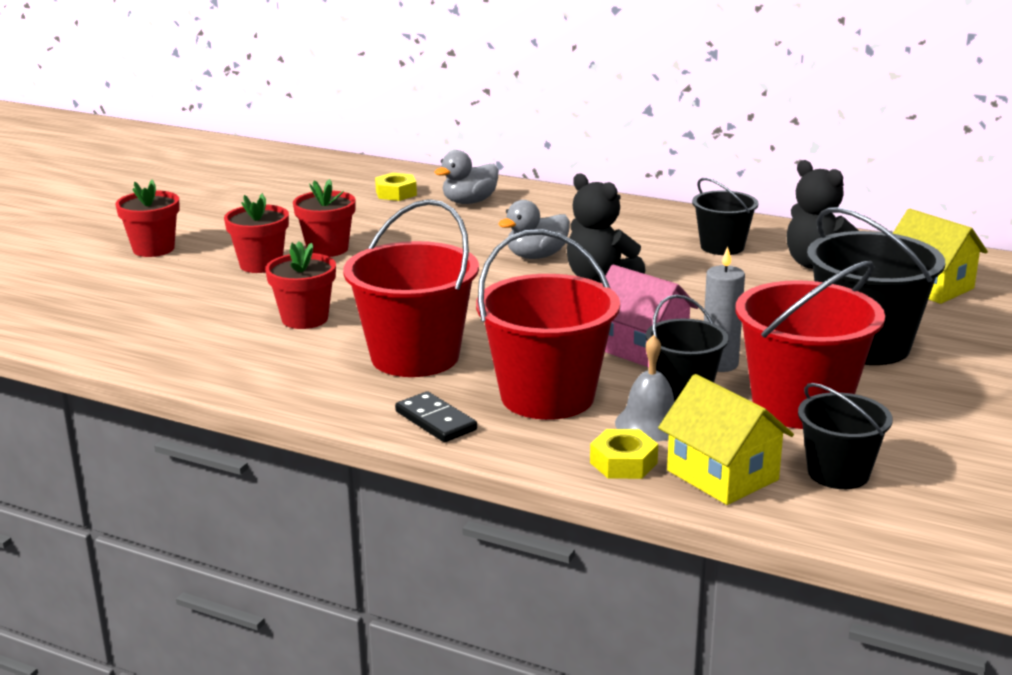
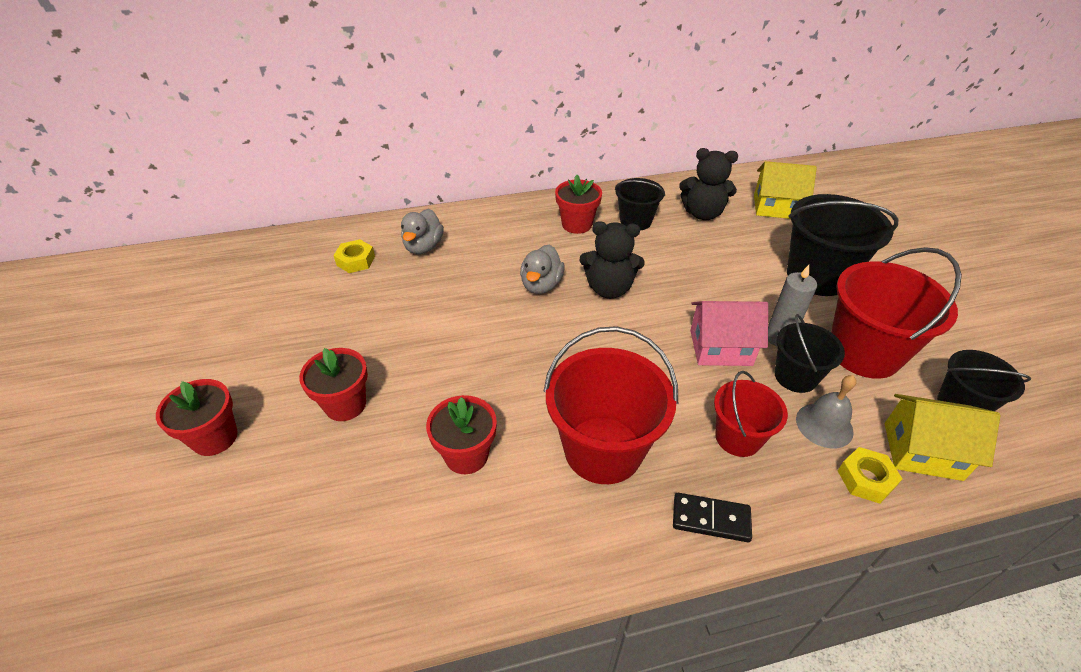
camera: 40 degrees left, 20 degrees up
red flower pot [293,179,356,257] -> red flower pot moved to [555,175,602,234]
red bucket [476,229,620,420] -> red bucket [714,371,788,457], size x0.58

